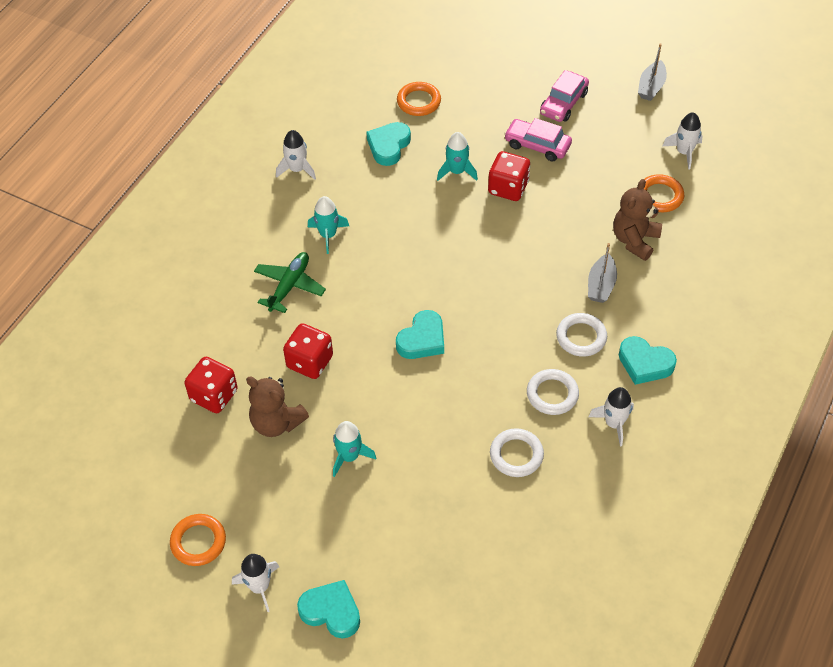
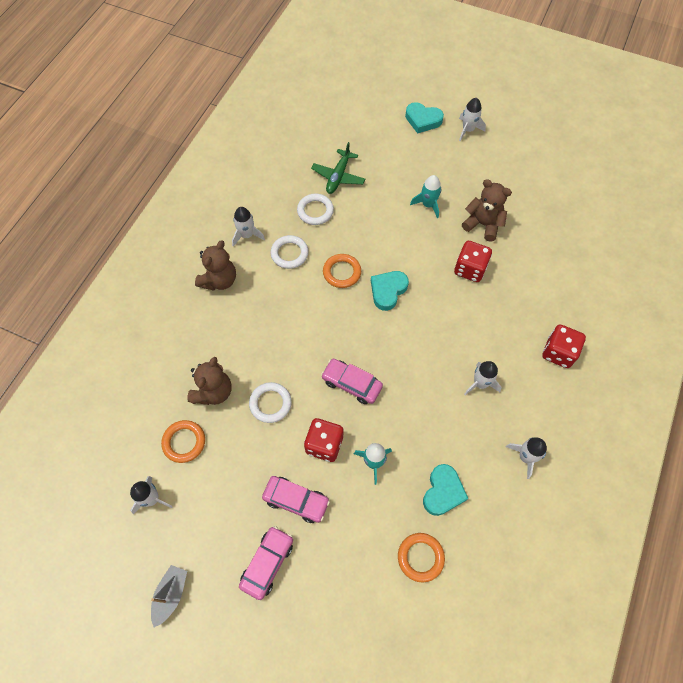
camera: 175 degrees right, 10 degrees up
orange ring [170,514,226,566] -> orange ring moved to [323,254,361,288]
red dice [184,357,238,413] -> red dice moved to [542,325,586,368]
green plane [254,252,326,313] -> green plane moved to [311,142,365,194]
turquoise rocket [308,196,349,254] -> white rocket [464,361,502,395]
white ring [556,313,607,357] -> white ring moved to [249,382,292,423]
grey boat [588,243,617,303] -> none
turquoise heart [619,336,677,385] -> brown teddy bear [195,240,236,291]
none -> pink car [321,359,383,404]

